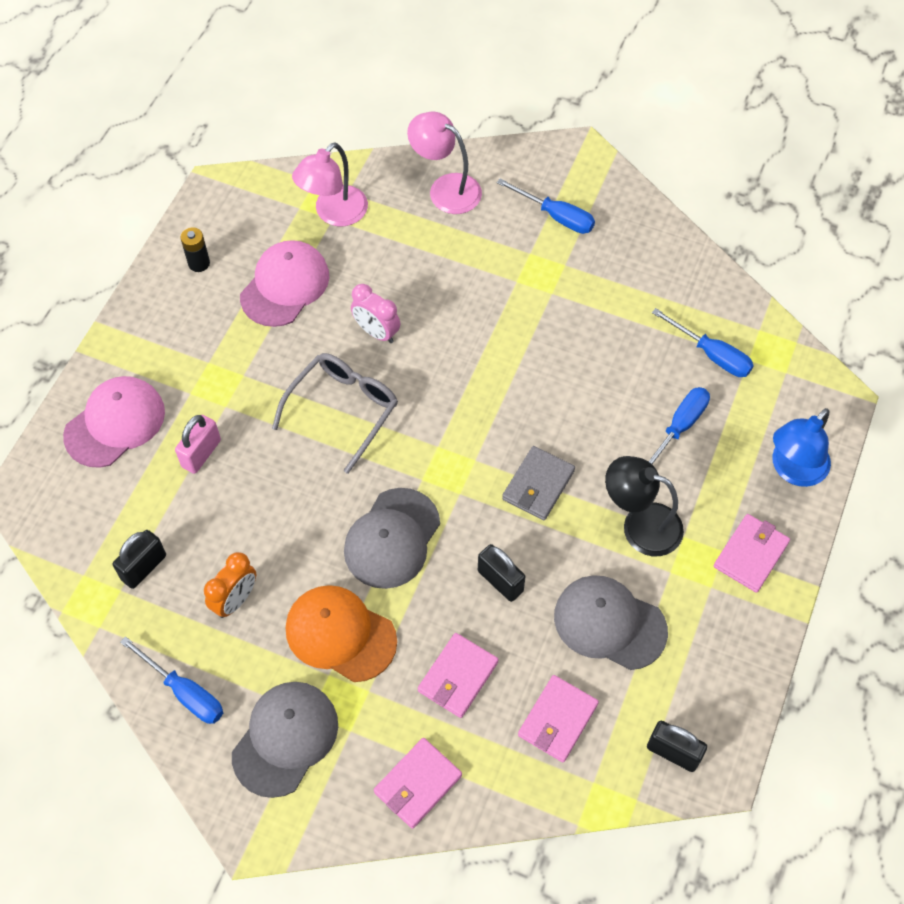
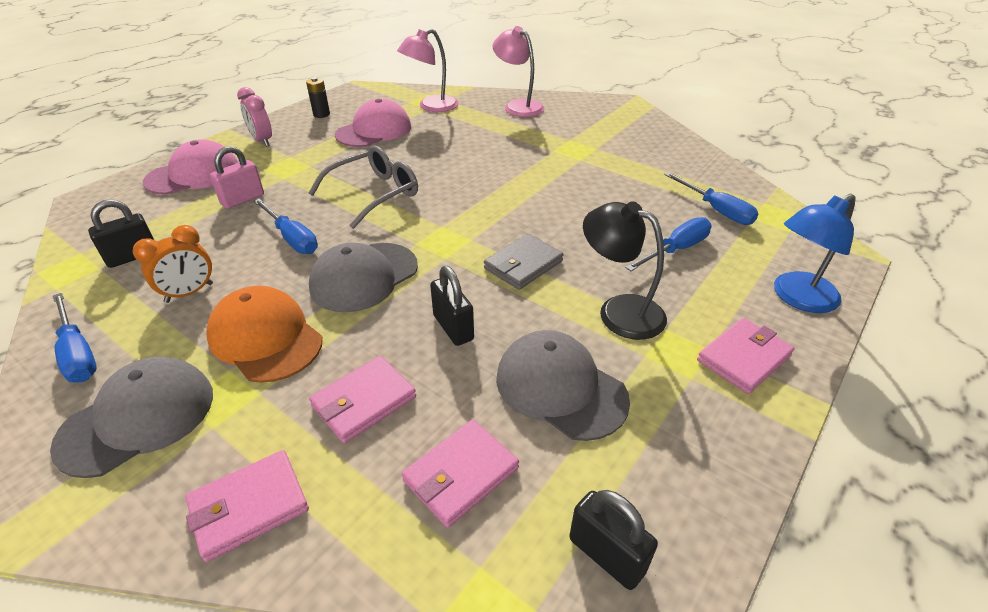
camera: 15 degrees right, 20 degrees down
pink clock [351,284,400,343] -> pink clock moved to [237,87,272,146]
blue screwdriver [497,178,595,234] -> blue screwdriver moved to [253,199,318,254]

